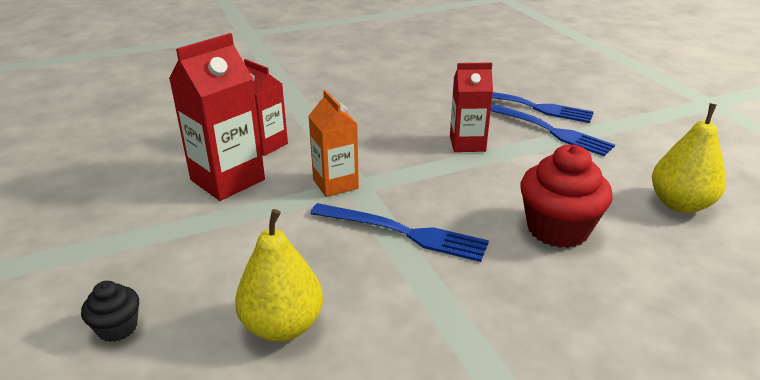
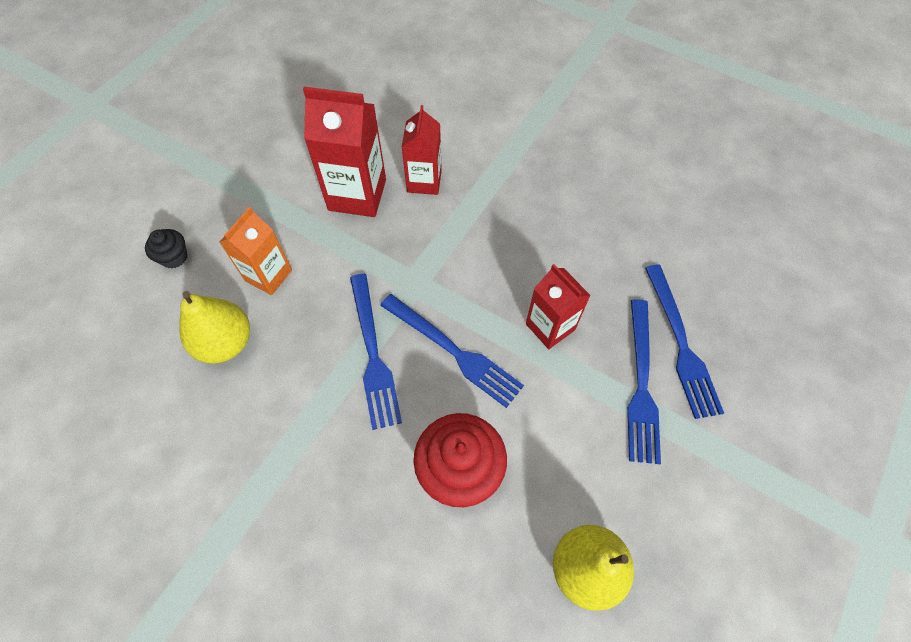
camera: 55 degrees right, 30 degrees up
orange carton [309,90,359,197] -> orange carton moved to [219,207,292,295]
none -> blue fork [380,294,524,408]

